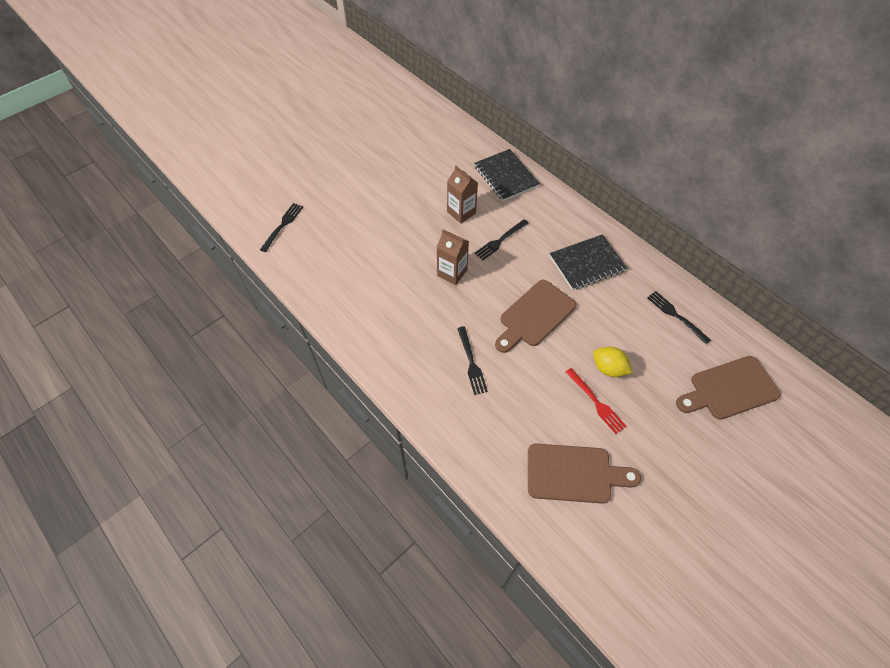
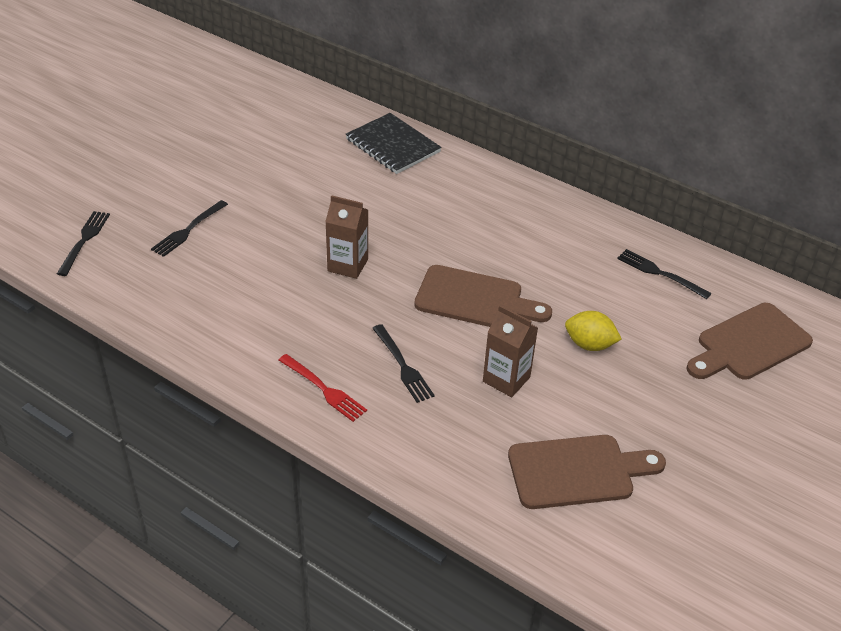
camera: 15 degrees left, 15 degrees down
brown carton [447,166,478,224] -> brown carton moved to [483,305,538,397]
black fork [474,219,529,260] -> black fork moved to [151,200,228,257]
brown cutting board [495,280,576,353] -> brown cutting board turned 105 degrees counterclockwise [414,265,552,327]
black notebook [550,234,627,290] -> none
red fork [565,368,627,434] -> red fork moved to [278,354,367,422]

